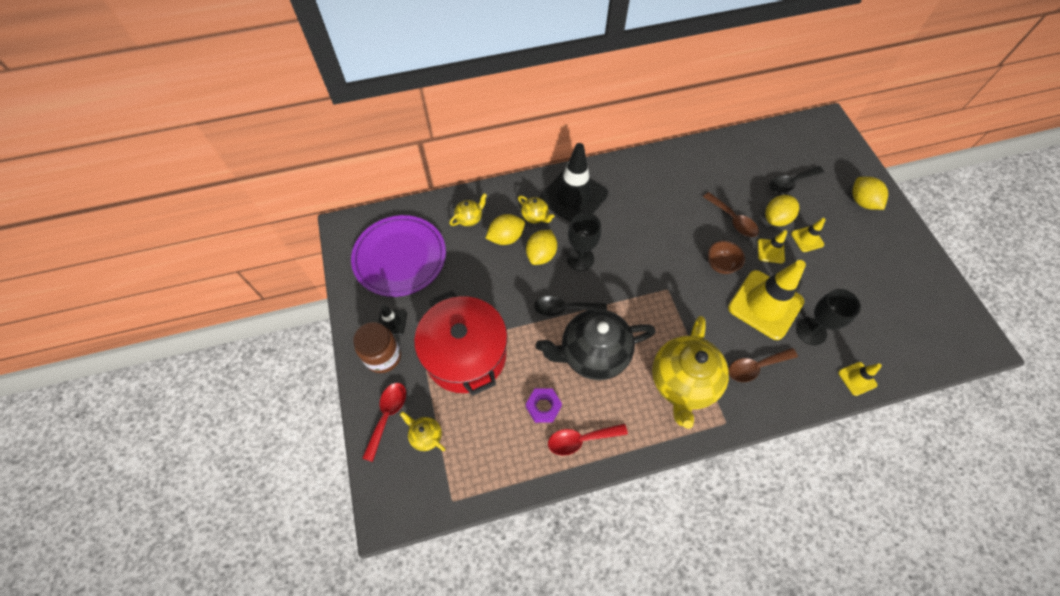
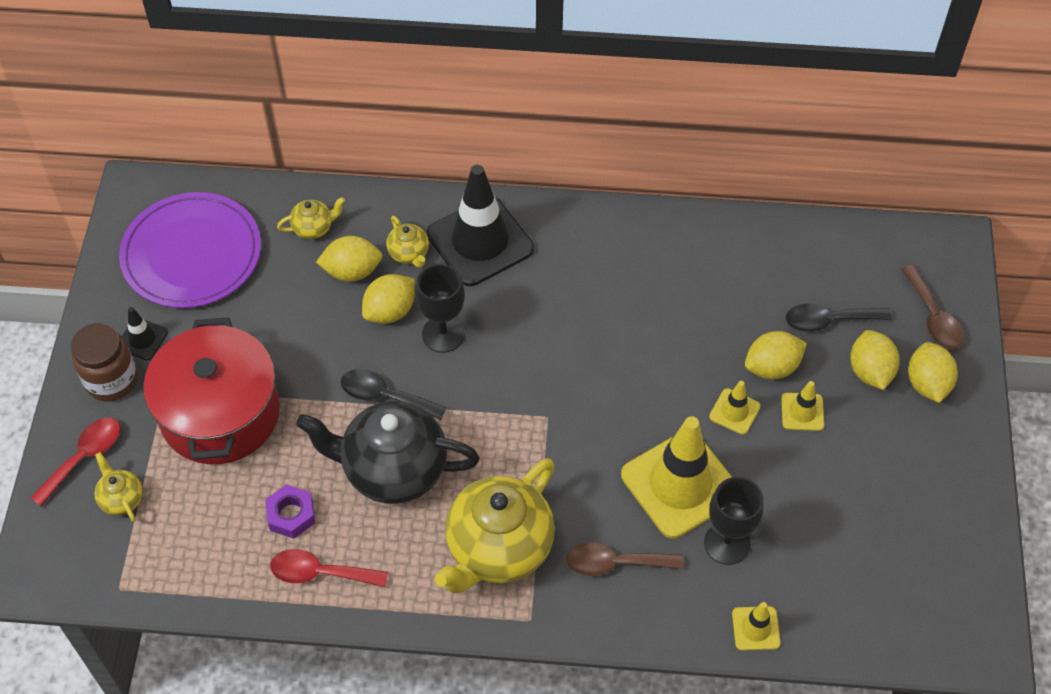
camera: 20 degrees right, 5 degrees down
brown spoon [703,192,759,237] -> brown spoon moved to [901,265,963,349]
brown bowl [708,241,745,274] -> none
none -> yellow lemon [850,330,900,390]

